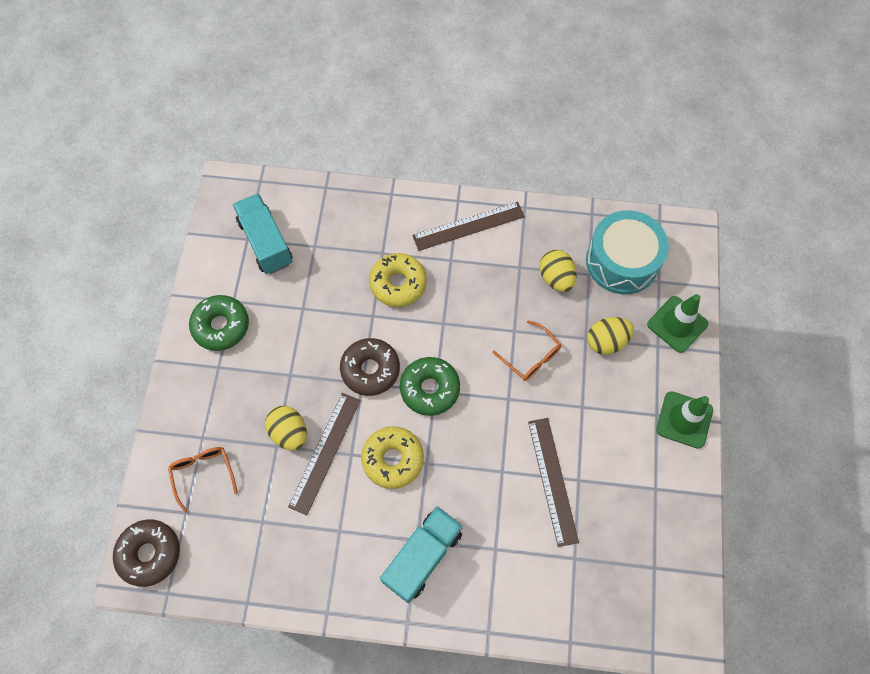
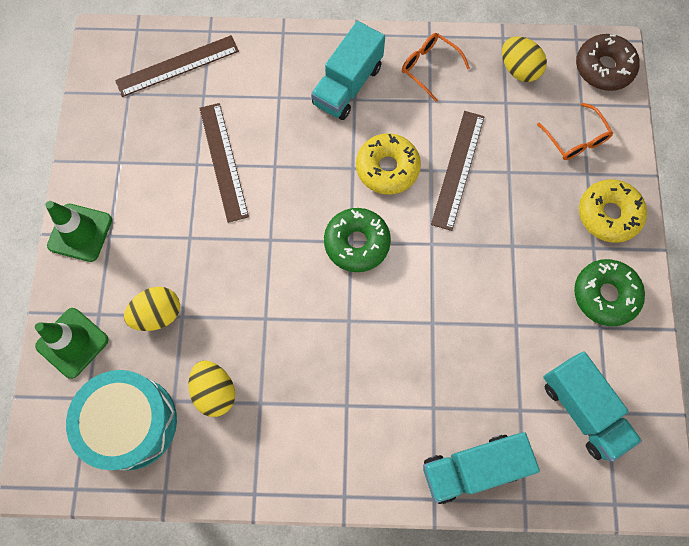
camera: 175 degrees right, 5 degrees up
yellow egg [265,406,307,451] -> yellow egg moved to [502,37,547,82]
brown donut [340,338,400,396] -> none
yellow donut [369,253,427,307] -> yellow donut moved to [579,179,647,243]
brown ruler [412,202,525,251] -> brown ruler moved to [115,35,239,97]
orange glasses [493,320,562,381] -> orange glasses moved to [402,33,470,102]
none -> turquoise truck [423,432,540,504]

